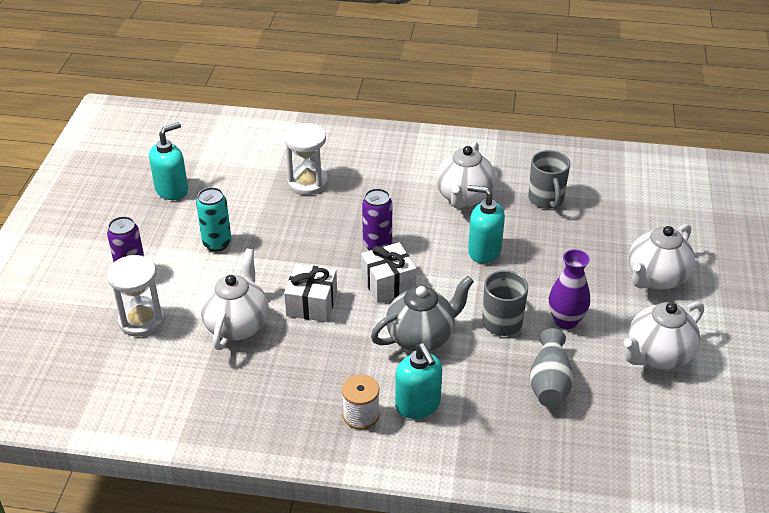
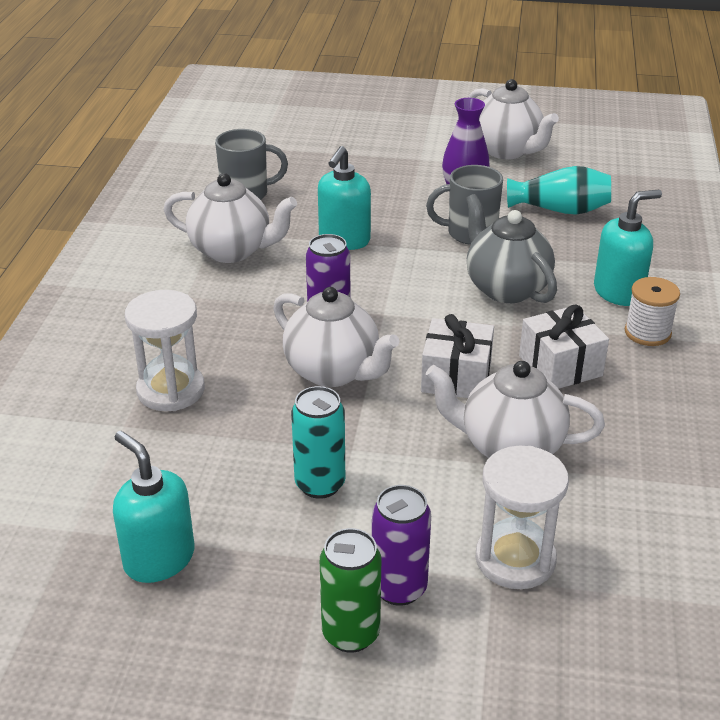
camera: 90 degrees left, 5 degrees down
white gift [361,242,416,302] -> white gift moved to [519,305,609,389]
grey vase [529,328,574,408] -> turquoise vase [507,166,611,215]
white teapot [629,224,695,290] -> white teapot moved to [273,287,399,387]
none -> green can [320,528,381,653]

